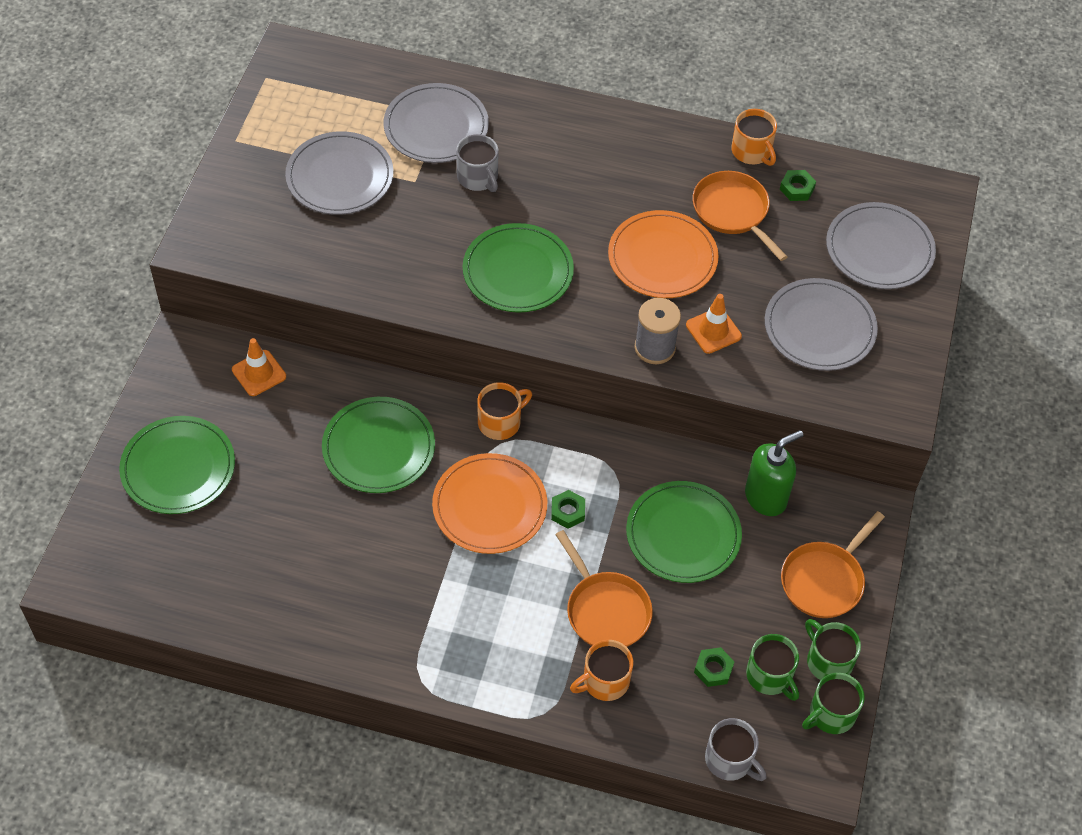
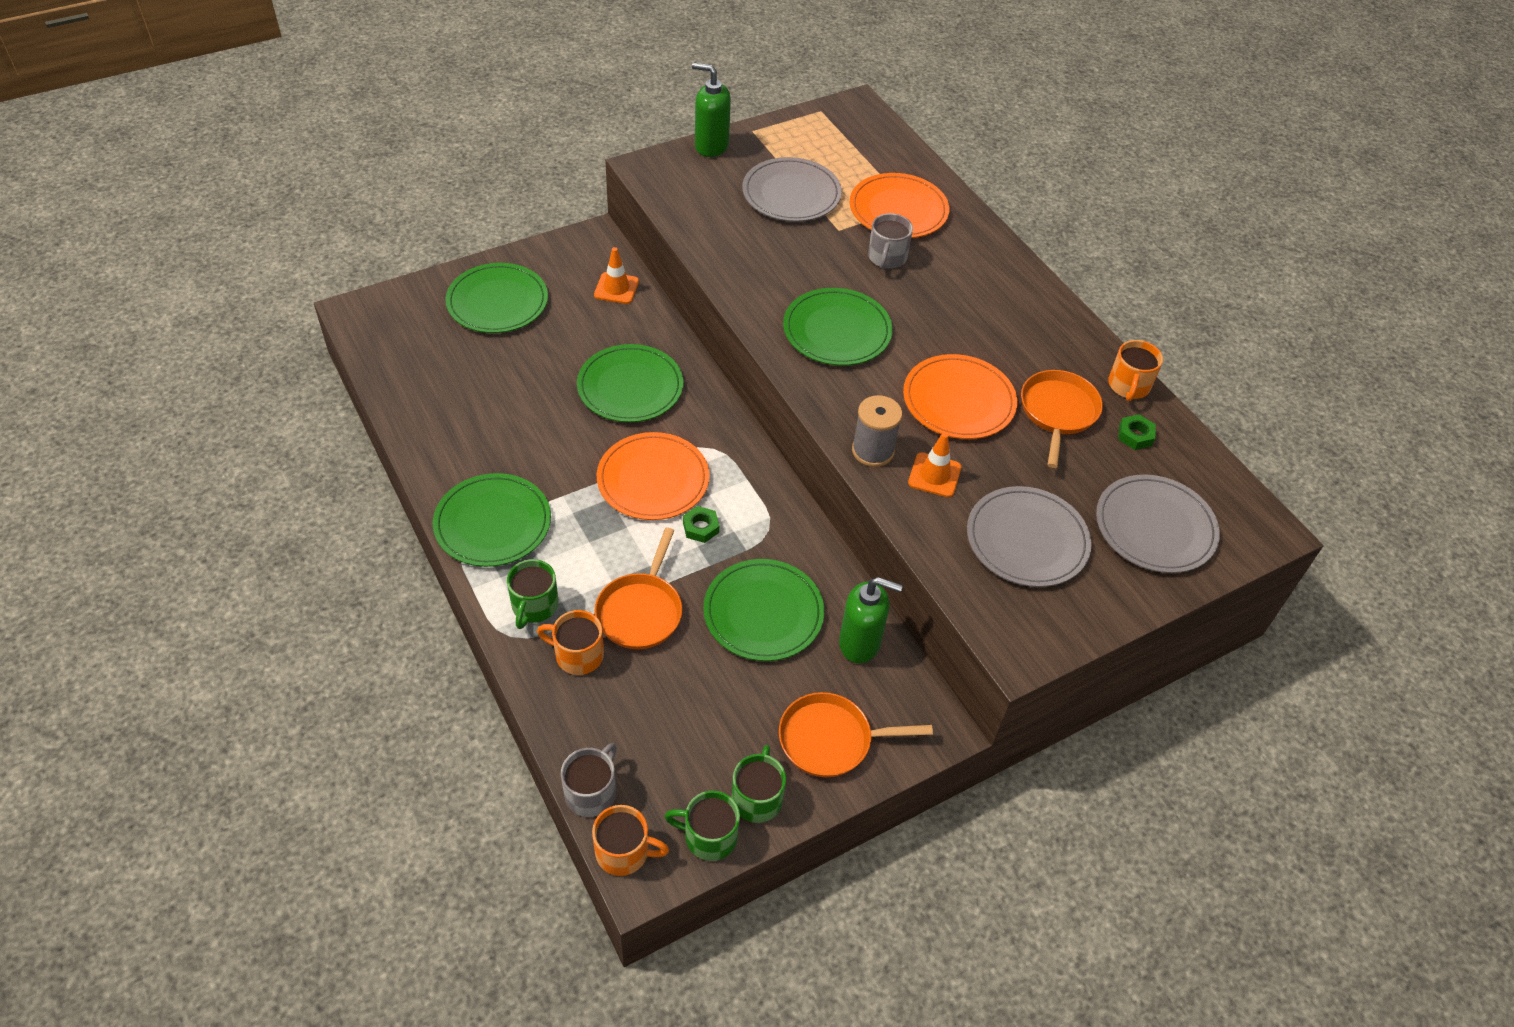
camera: 45 degrees right, 5 degrees down
grey plate [384,83,489,163] -> orange plate [850,173,950,238]
orange mug [477,382,532,440] -> orange mug moved to [592,805,669,876]
green nut [694,647,735,687] -> none
grey mug [705,718,766,781] -> grey mug turned 150 degrees counterclockwise [561,743,617,817]
green mug [746,634,799,701] -> green mug moved to [507,559,558,629]
none -> green plate [433,473,551,567]
none -> green soap dispenser [692,62,731,157]

